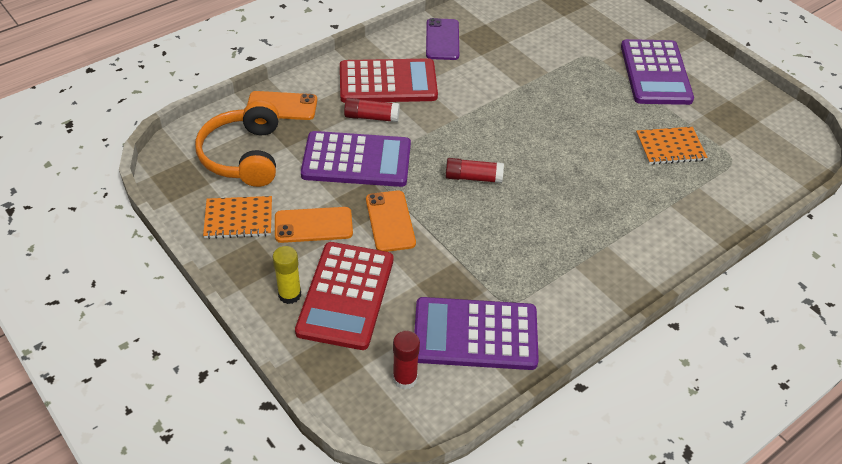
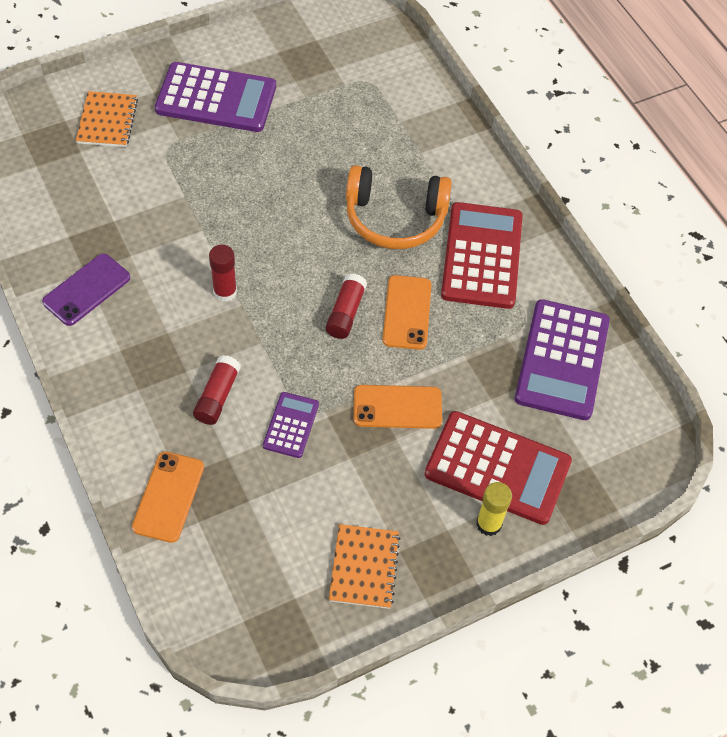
camera: 80 degrees left, 10 degrees up
orange headphones [195,100,279,187] -> orange headphones moved to [346,165,452,249]
orange phone [275,207,353,243] -> orange phone moved to [383,275,432,350]
purple calculator [301,131,411,187] -> purple calculator [263,392,319,458], size x0.51
red calculator [340,58,438,103] -> red calculator moved to [441,202,523,309]
red glue stick [393,331,420,389] -> red glue stick moved to [209,245,237,302]
purple phone [426,18,459,60] -> purple phone turned 60 degrees counterclockwise [42,253,130,326]
orange notebook [636,127,708,165] -> orange notebook moved to [76,91,138,147]

